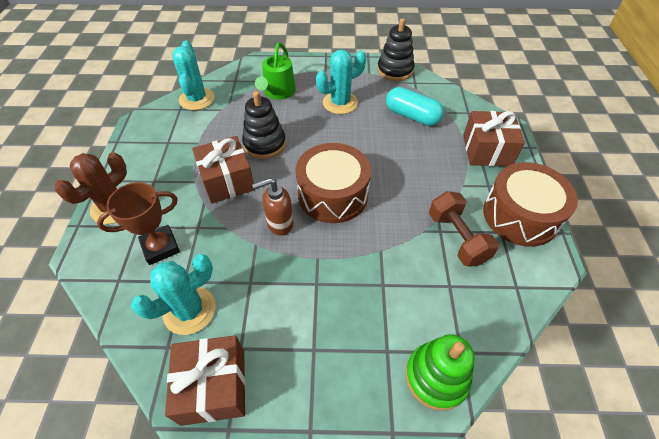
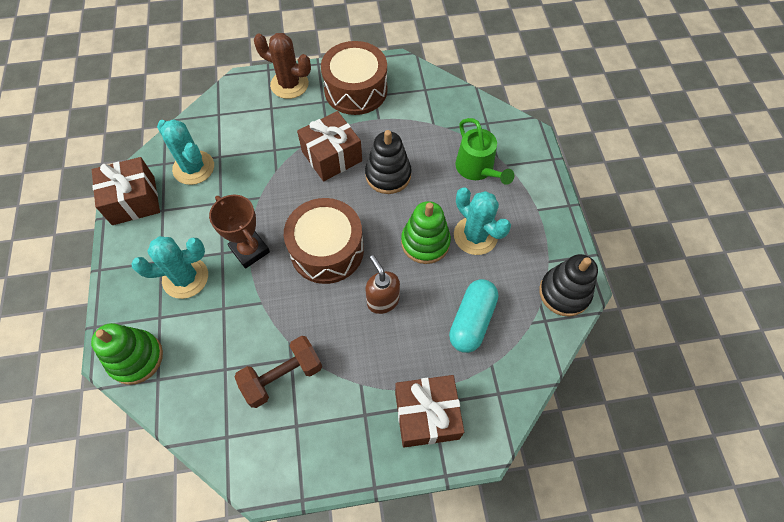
camera: 80 degrees right, 10 degrees up
brown trophy [97,182,180,265] -> brown trophy moved to [209,195,270,268]
turquoise cactus [172,40,215,110] -> turquoise cactus moved to [131,236,208,299]
brown soap dispenser [252,178,293,236] -> brown soap dispenser moved to [365,255,400,314]
green watering can [255,42,296,100] -> green watering can turned 120 degrees counterclockwise [455,118,514,185]
brown drum [483,162,578,247] -> brown drum moved to [321,41,388,115]
none -> green stacking toy [401,201,451,264]

